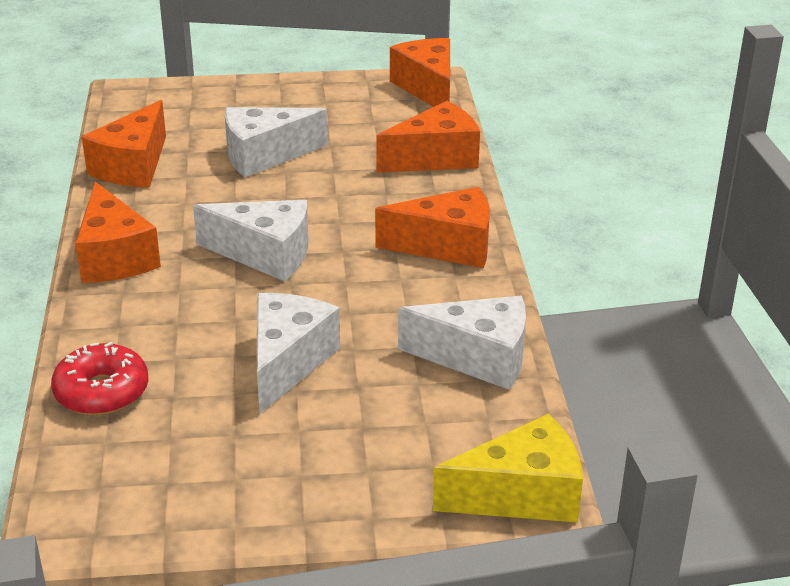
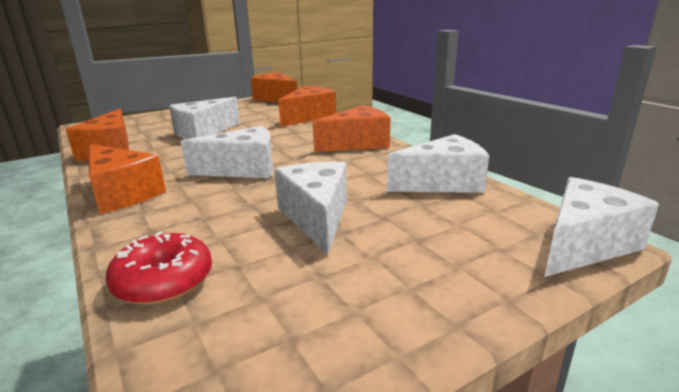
camera: 25 degrees left, 10 degrees down
yellow cheese [433,414,583,523] -> white cheese [544,177,659,277]

